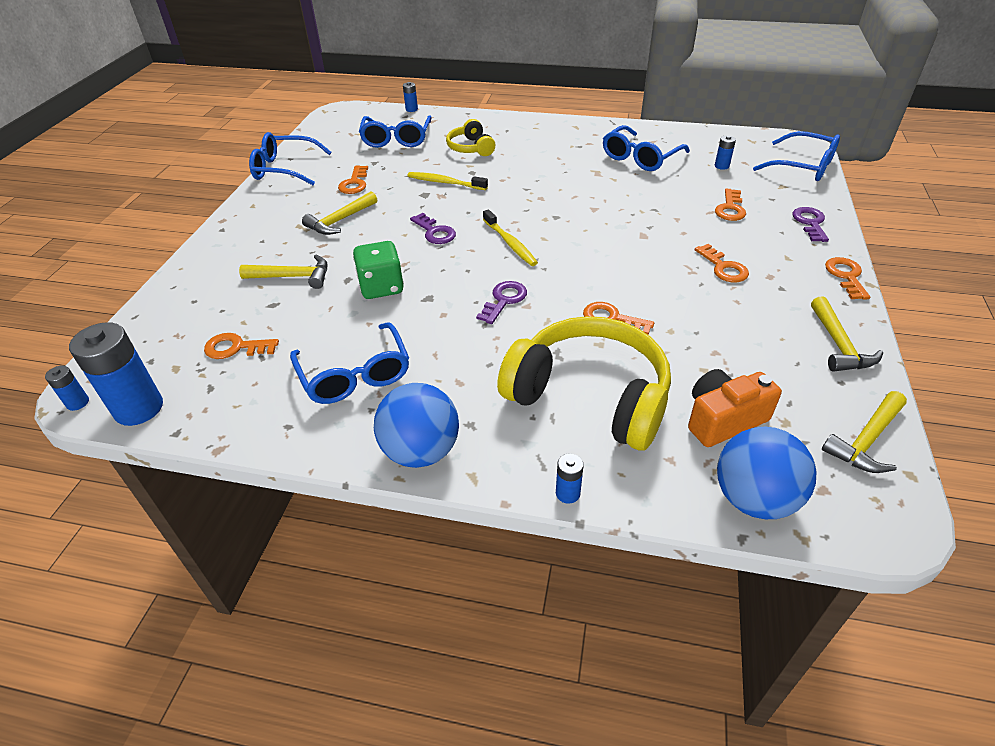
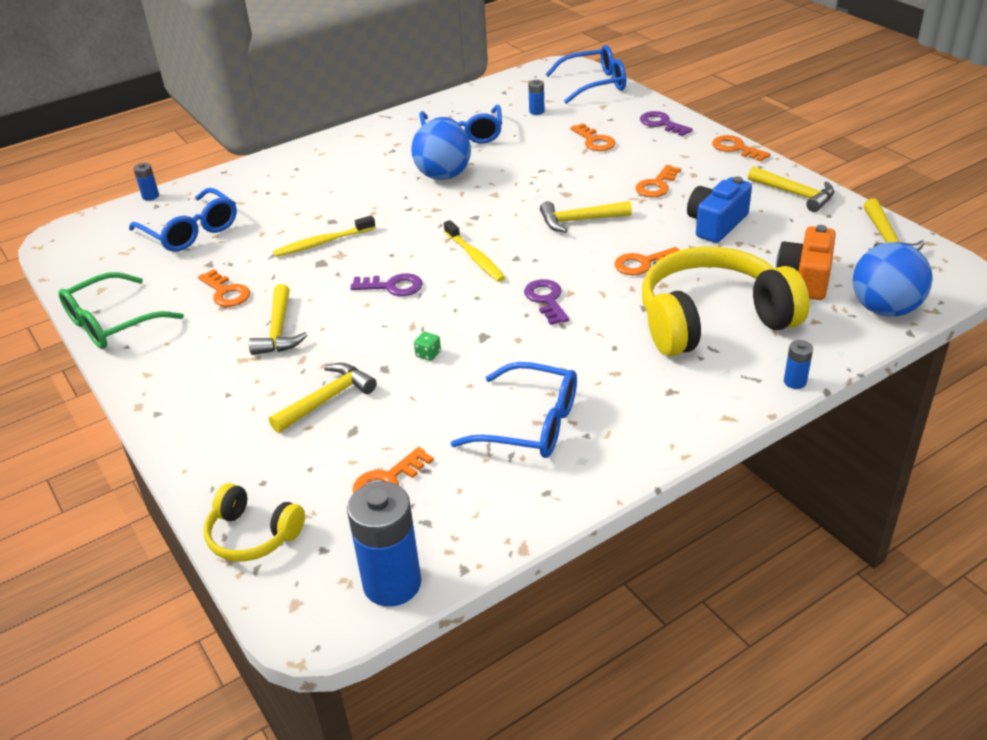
camera: 45 degrees left, 5 degrees down
blue battery [45,365,89,411] -> none
blue glasses [249,132,331,185] -> green glasses [58,272,184,349]
green dice [353,241,404,299] -> green dice [414,332,441,361], size x0.42
blue ball [374,383,459,468] -> blue ball moved to [411,119,471,180]
yellow headphones [446,119,495,156] -> yellow headphones moved to [204,483,305,561]
yellow toothbrush [483,209,538,266] -> yellow toothbrush turned 45 degrees clockwise [444,220,505,282]
orange key [695,244,749,283] -> orange key turned 105 degrees clockwise [636,165,681,197]
none -> yellow hammer [540,201,632,233]
none -> blue camera [687,176,752,243]

